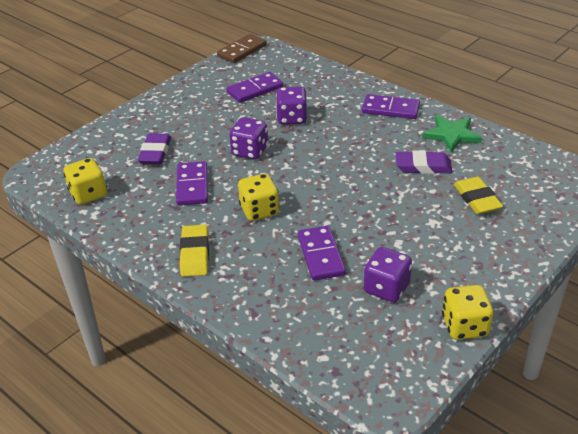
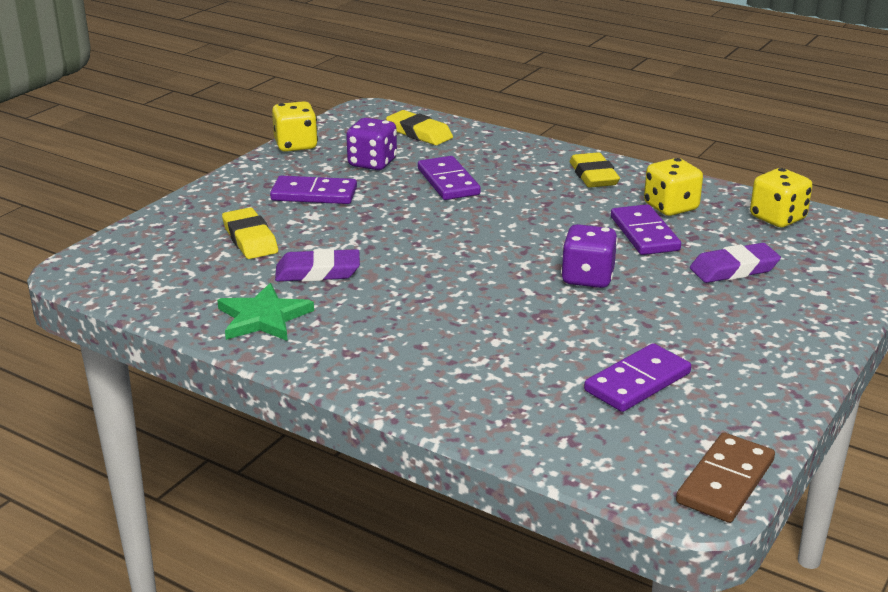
camera: 170 degrees right, 10 degrees down
purple eraser [138,133,171,164] -> purple eraser turned 75 degrees clockwise [690,243,781,283]
yellow dice [238,174,279,221] -> yellow dice moved to [644,158,703,216]
purple dice [276,87,307,125] -> none
purple domino [362,94,420,119] -> purple domino moved to [270,176,357,204]
none -> yellow eraser [386,110,453,145]

